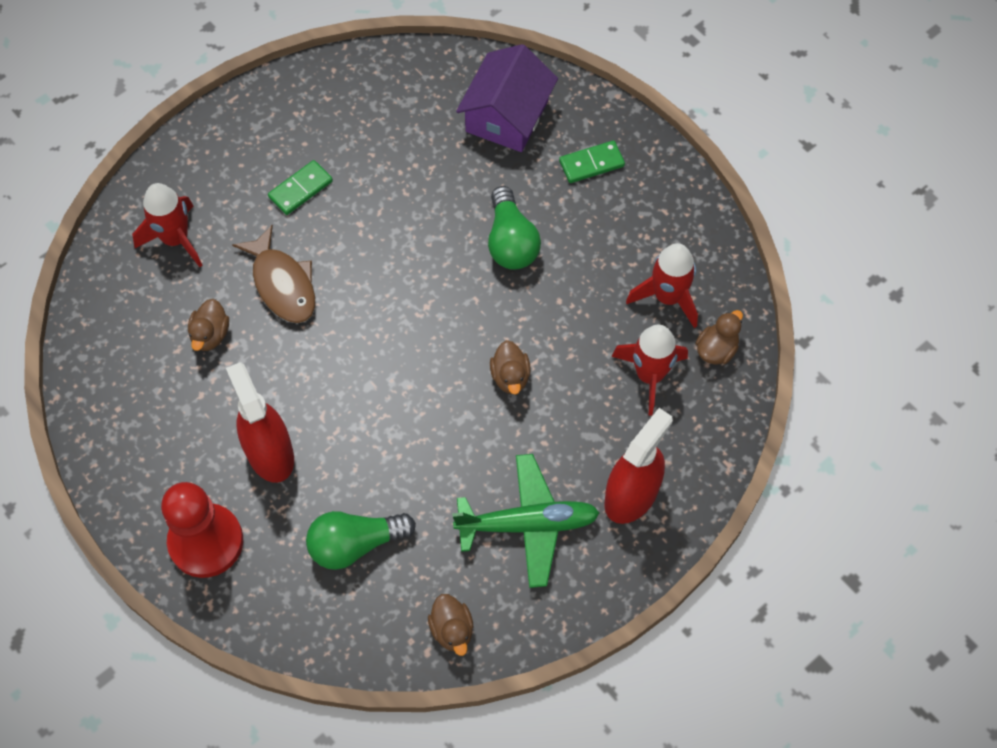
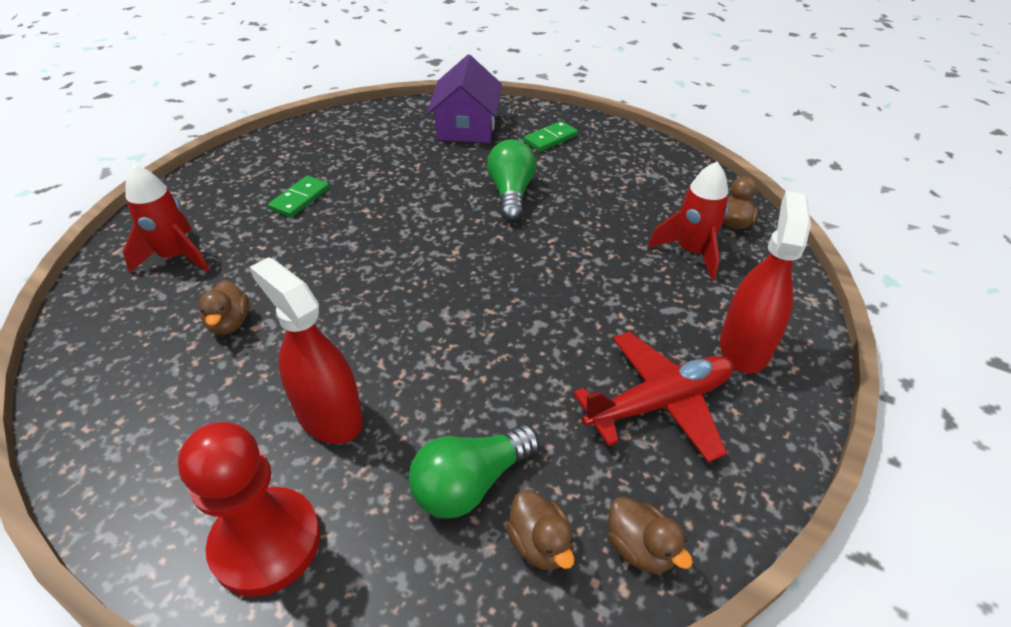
camera: 20 degrees left, 20 degrees down
brown fish [232,225,315,323] -> none
green plane [452,454,600,588] -> red plane [573,332,734,463]
green light bulb [488,186,541,270] -> green light bulb turned 150 degrees counterclockwise [487,139,536,221]
brown duck [490,340,531,395] -> brown duck moved to [506,490,575,570]
red rocket [626,243,698,328] -> none

